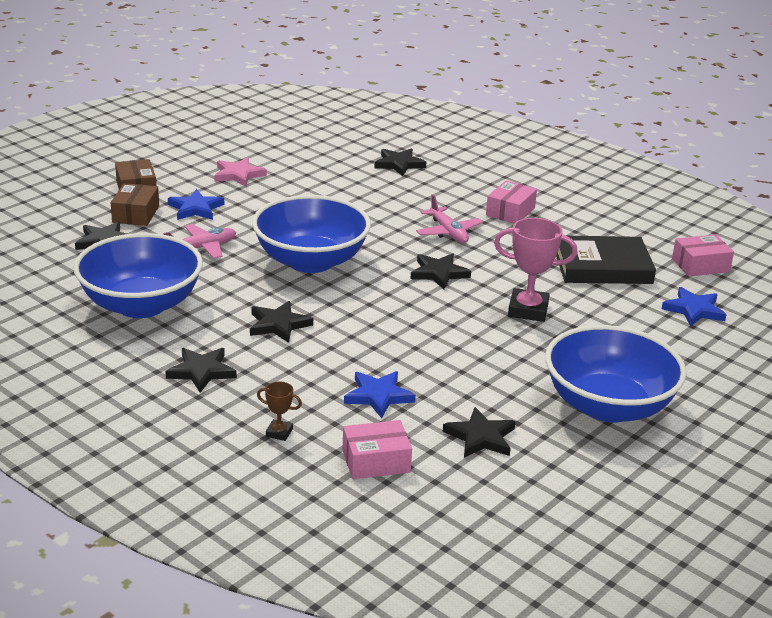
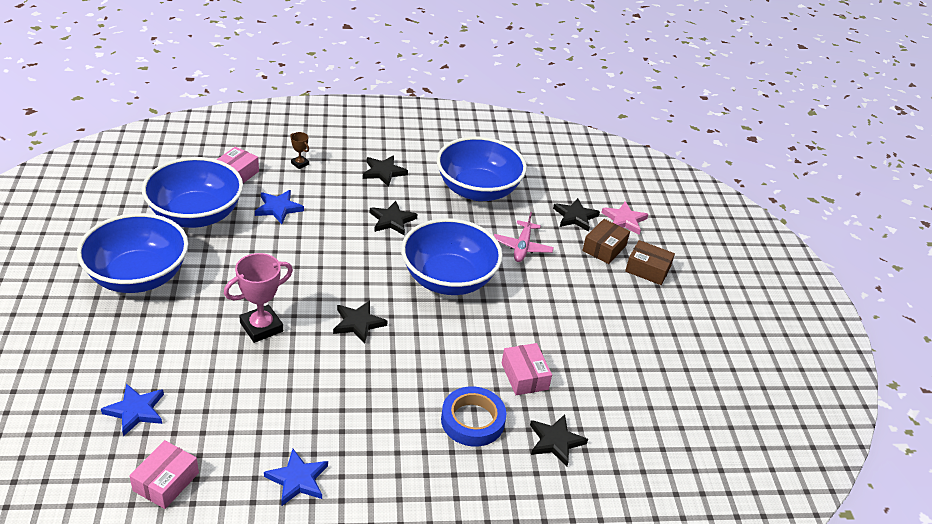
camera: 130 degrees right, 10 degrees up
brown box [111,183,159,226] -> brown box turned 75 degrees clockwise [582,219,630,264]
blue star [168,189,224,220] -> blue star moved to [264,449,328,506]
pink star [214,157,267,187] -> pink star moved to [601,201,648,235]
brown trophy [257,382,302,441] -> brown trophy turned 75 degrees clockwise [290,132,309,169]
pink plane [416,195,483,243] -> none
black star [443,407,516,458] -> blue bowl [142,157,243,228]
pink box [486,180,537,223] -> pink box moved to [502,343,552,395]
black book [556,236,656,284] -> none
none -> blue tape [441,386,506,447]

